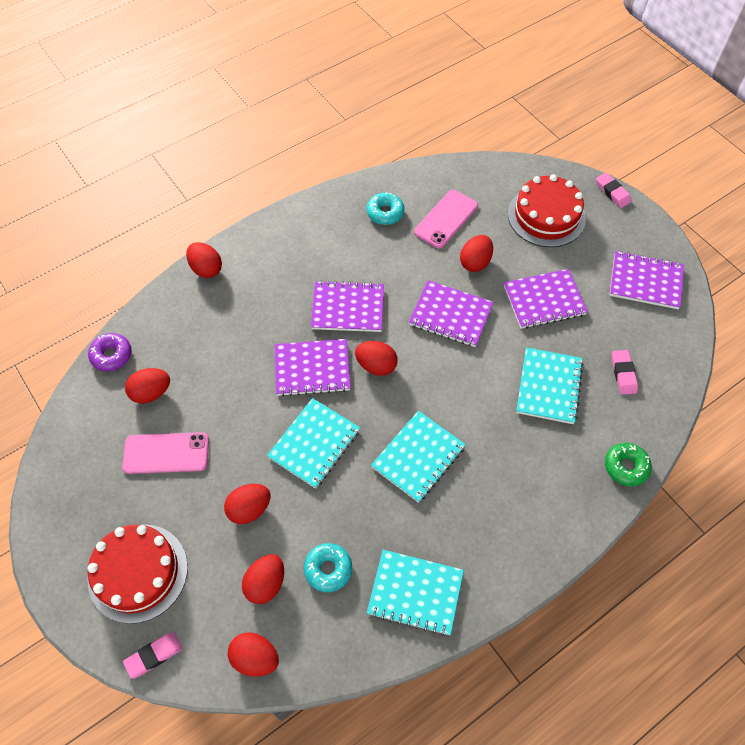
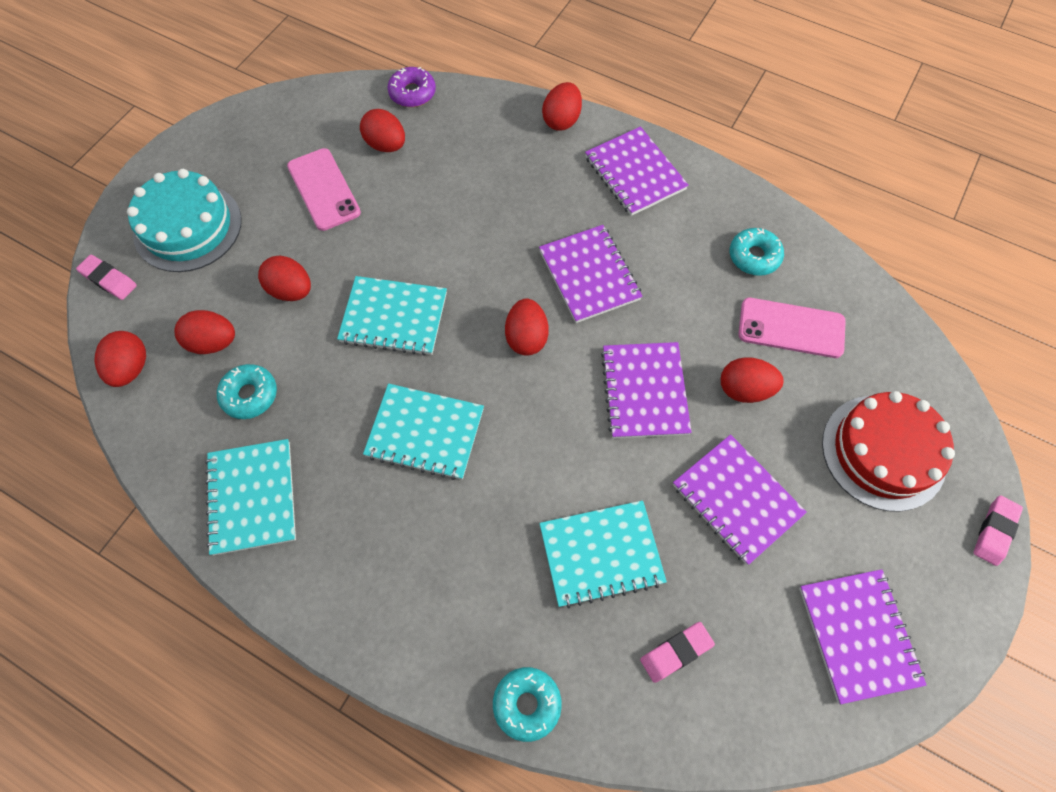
camera: 65 degrees right, 5 degrees up
red cake [87,524,188,624] -> turquoise cake [127,169,242,272]
purple notebook [275,339,351,397] -> purple notebook moved to [585,126,689,216]
green donut [605,443,652,486] -> turquoise donut [493,667,562,742]

